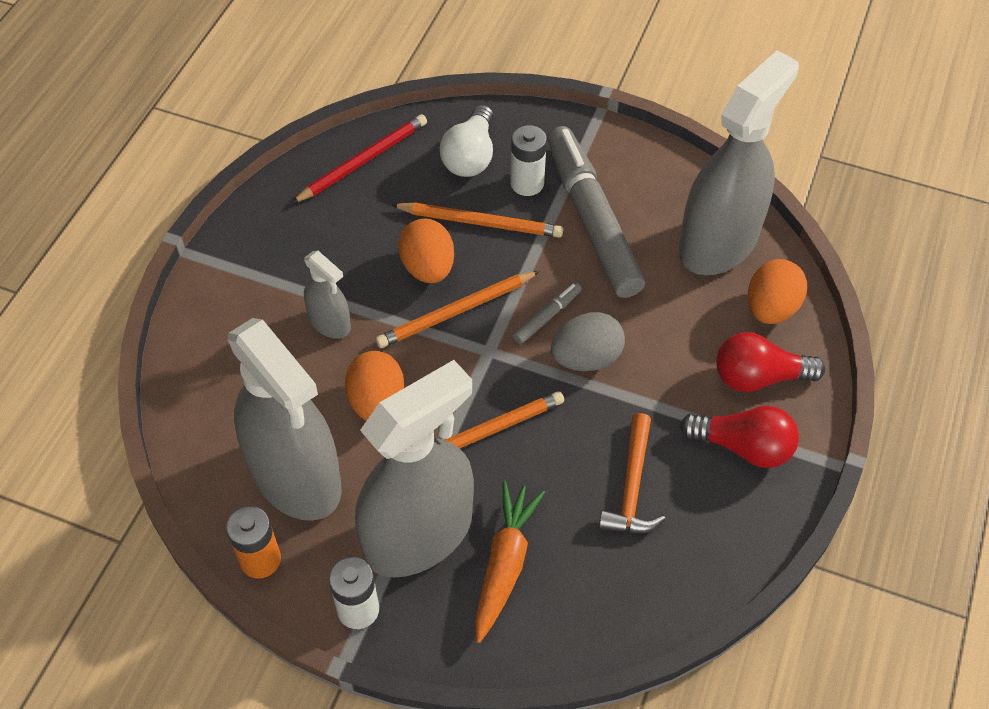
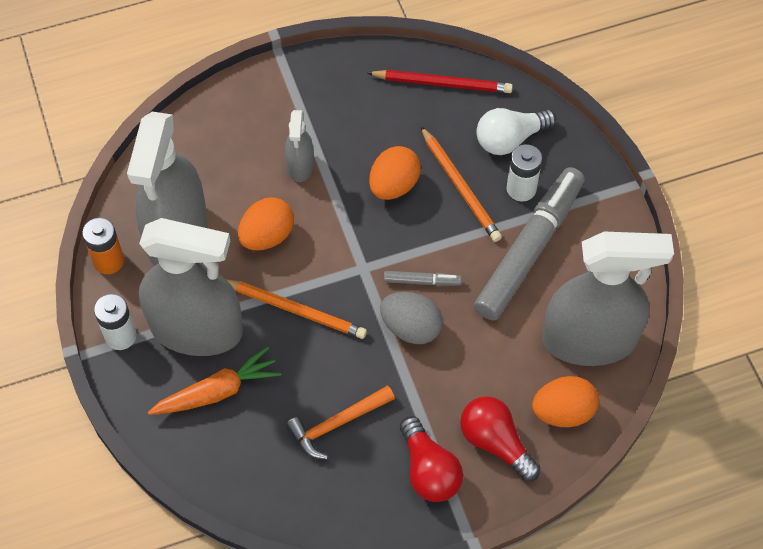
camera: 50 degrees right, 5 degrees up
orange pencil [375,271,540,348] -> none

